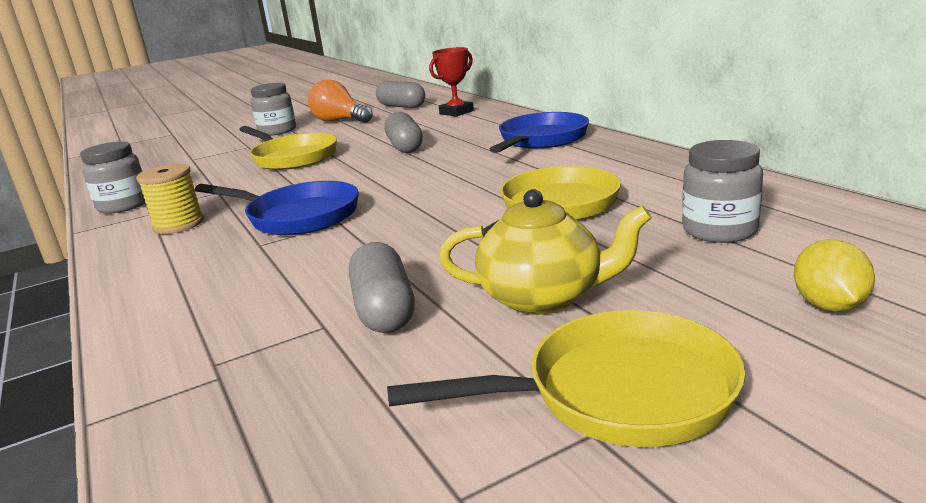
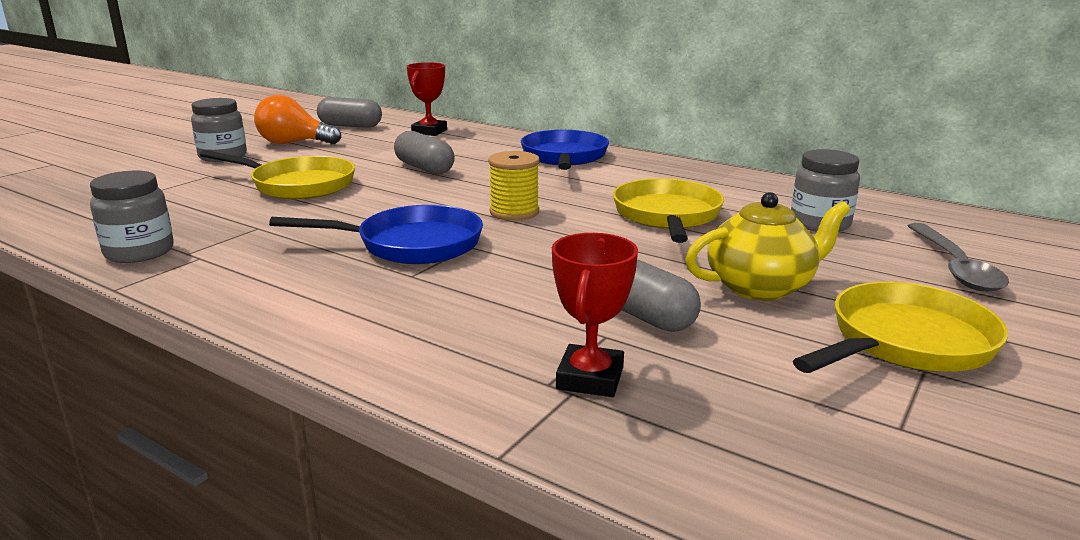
camera: 30 degrees left, 0 degrees up
yellow spool [136,164,204,234] -> yellow spool moved to [488,151,539,221]
yellow lemon [794,239,875,312] -> grey spoon [908,223,1009,292]
none -> red trophy [552,233,638,397]

